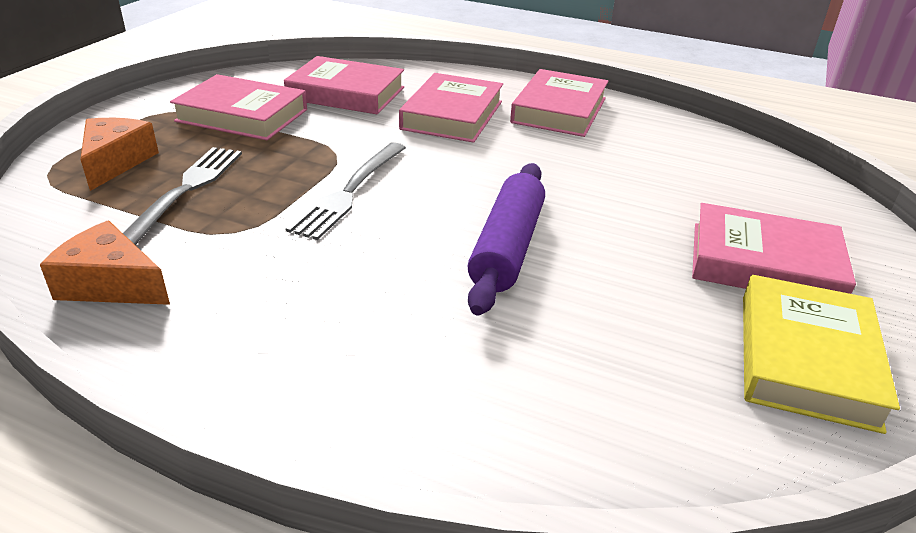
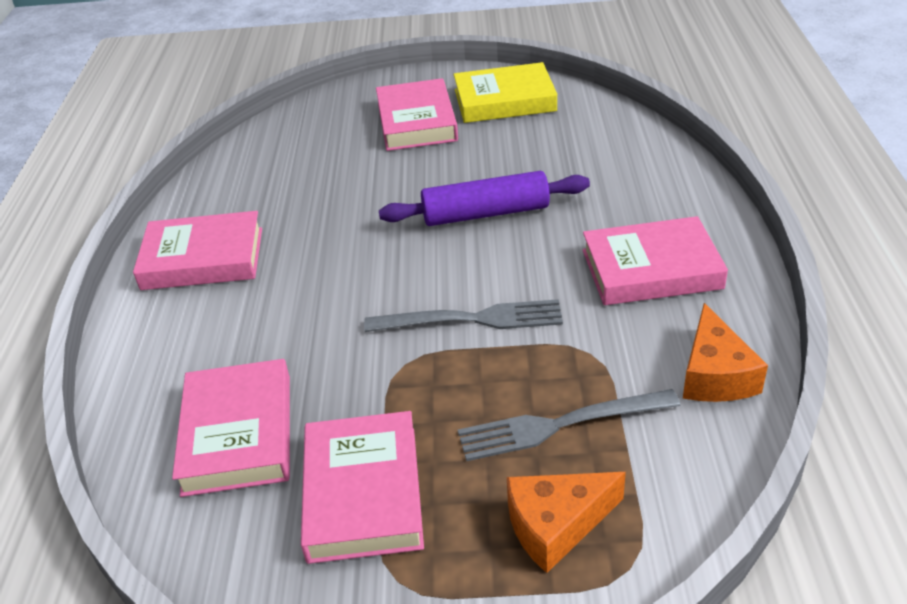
camera: 110 degrees left, 5 degrees up
pink book [399,73,503,143] -> pink book moved to [582,216,728,305]

